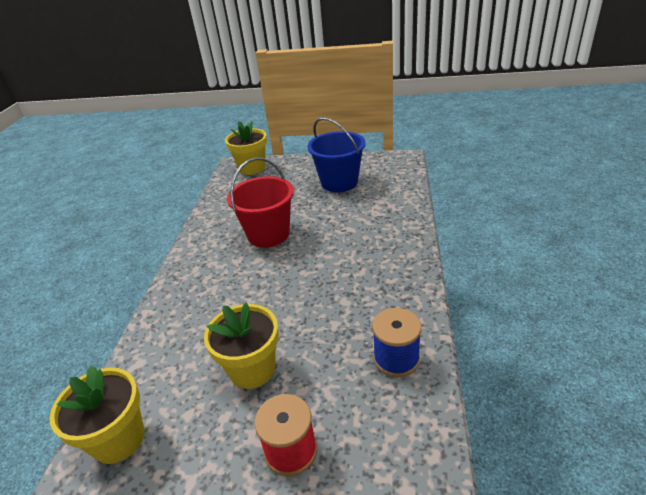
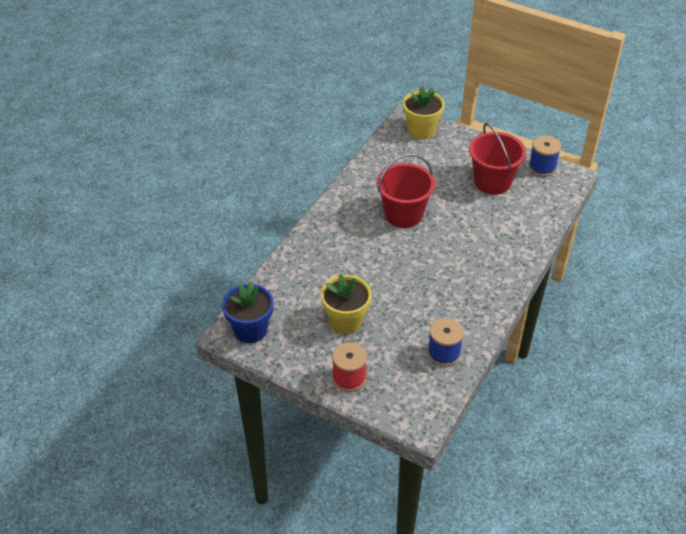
camera: 20 degrees right, 10 degrees up
yellow flower pot [49,366,145,464] -> blue flower pot [222,281,273,343]
blue bucket [307,117,366,192] -> red bucket [469,123,526,195]
none -> blue spool [528,135,561,177]

